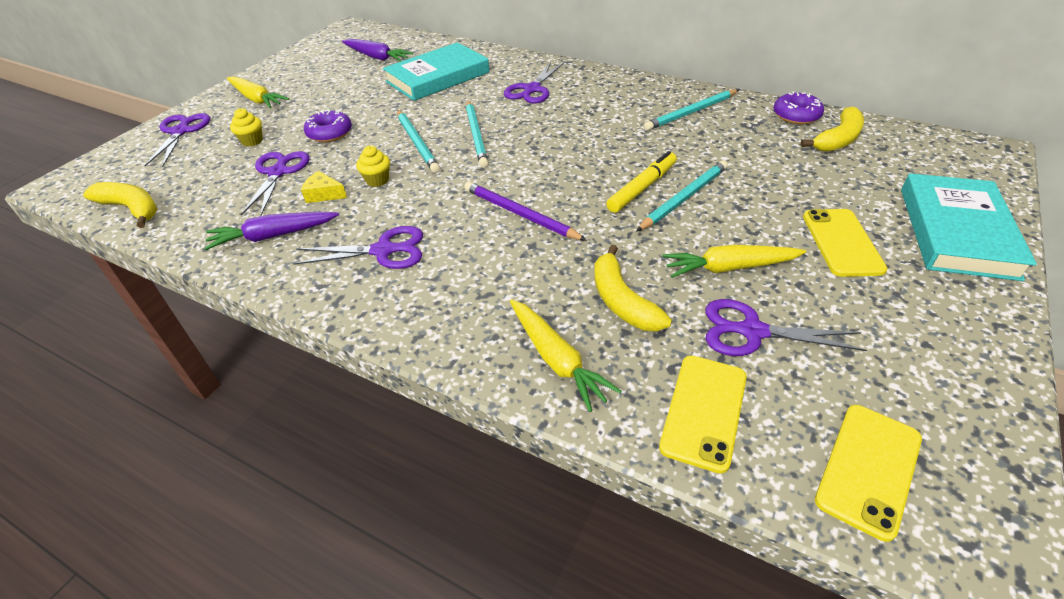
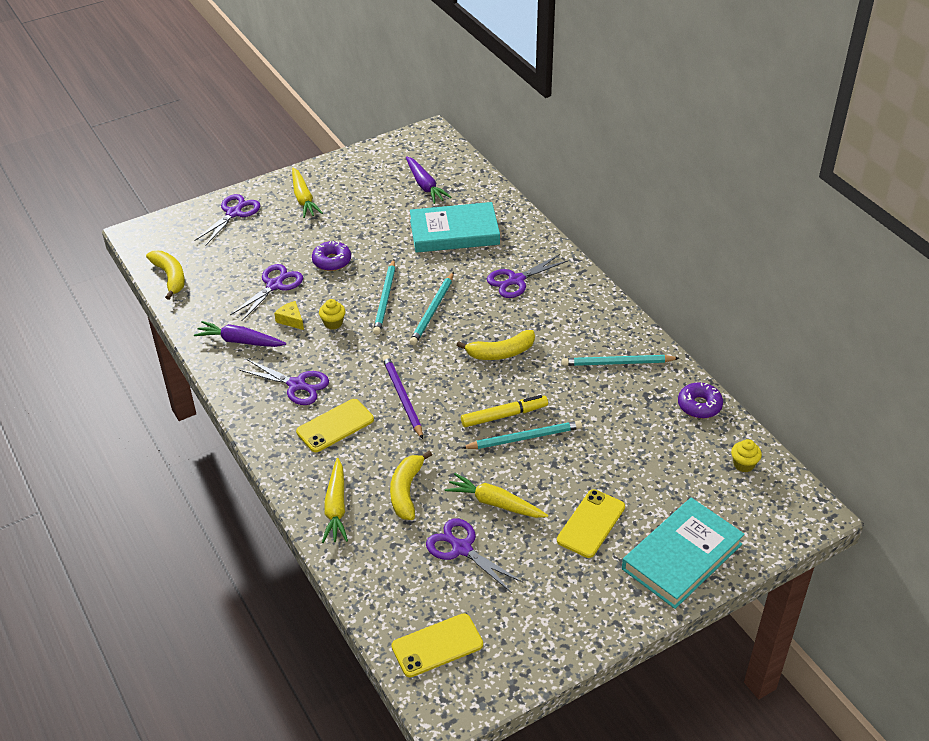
camera: 30 degrees right, 0 degrees up
yellow cupcake [230,108,263,146] -> yellow cupcake moved to [731,439,762,472]
yellow phone [659,355,747,474] -> yellow phone moved to [296,399,374,452]
yellow banana [801,106,864,152] -> yellow banana moved to [457,330,535,360]

